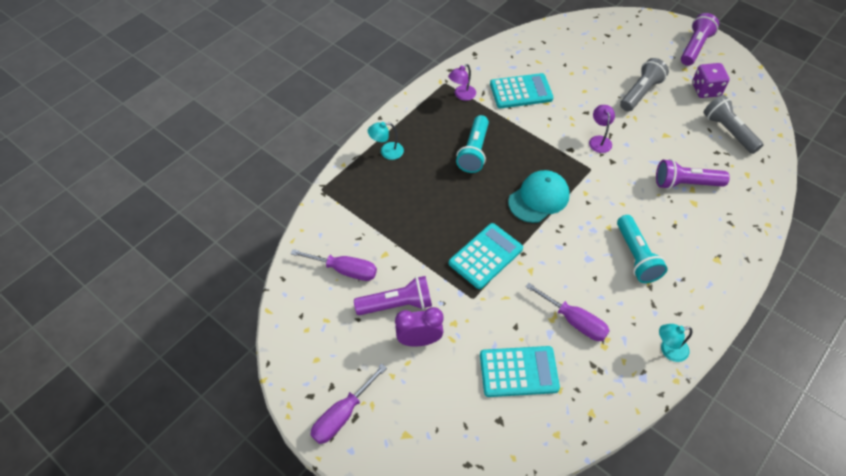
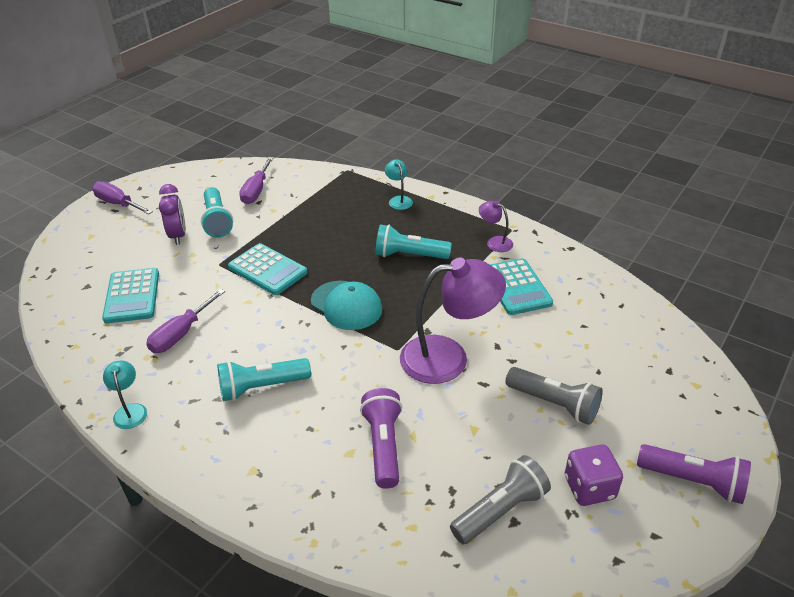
camera: 85 degrees right, 15 degrees down
purple flashlight [354,276,432,315] -> turquoise flashlight [201,187,233,238]
purple lamp [589,105,615,153] -> purple lamp [400,257,506,384], size x2.17

